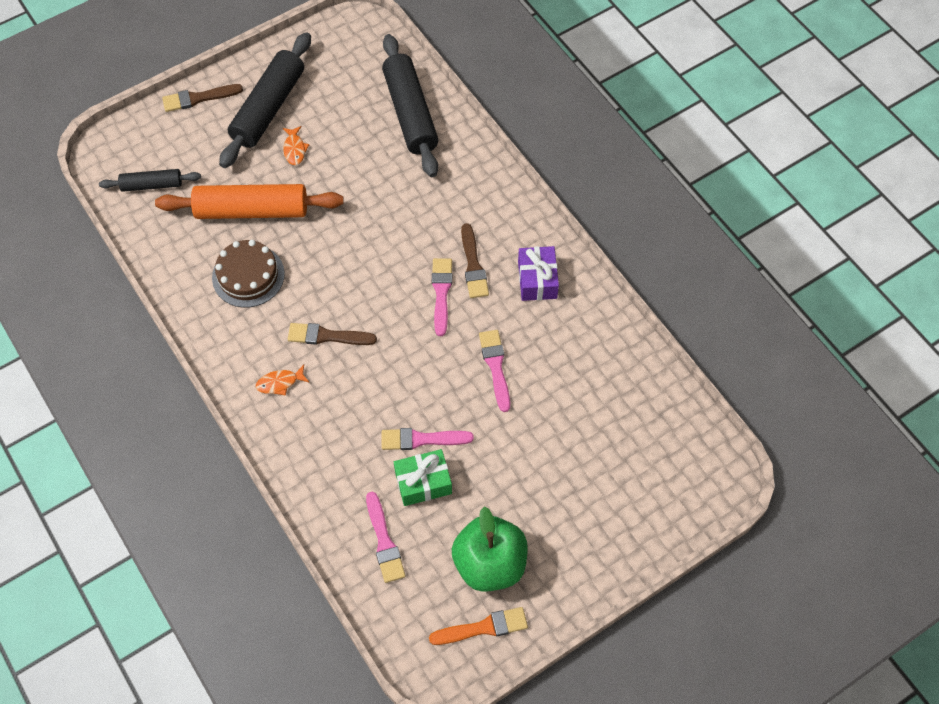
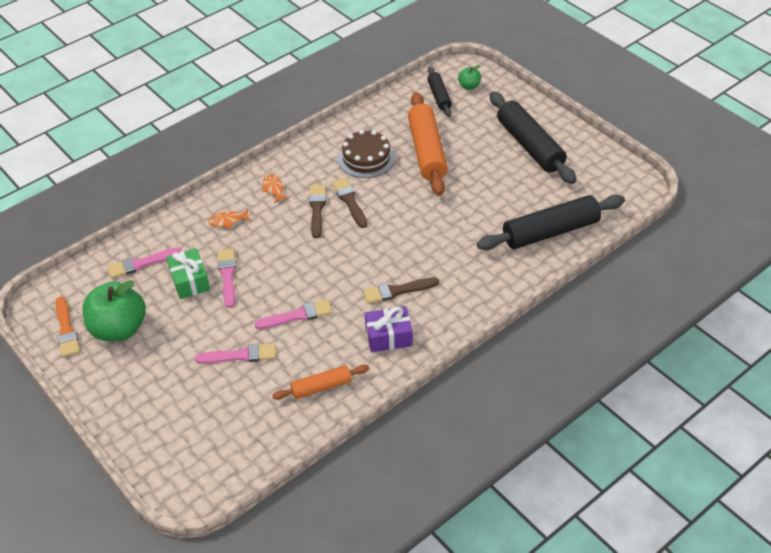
camera: 85 degrees right, 15 degrees down
brown brush [162,84,243,112] -> brown brush moved to [332,178,367,228]
black rolling pin [219,32,311,168] -> black rolling pin turned 45 degrees clockwise [489,92,576,184]
orange fish [283,126,309,165] -> orange fish moved to [208,209,251,228]
pink brush [432,258,452,336] -> pink brush moved to [195,343,276,364]
none -> orange rolling pin [272,365,369,400]
none -> green apple [458,65,481,90]

